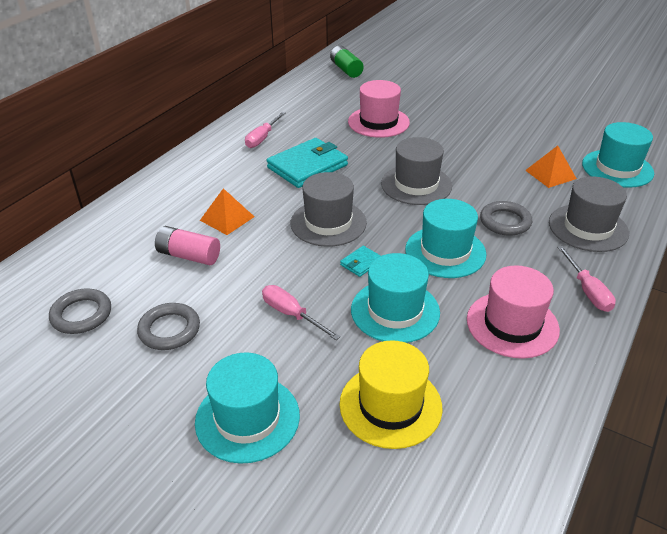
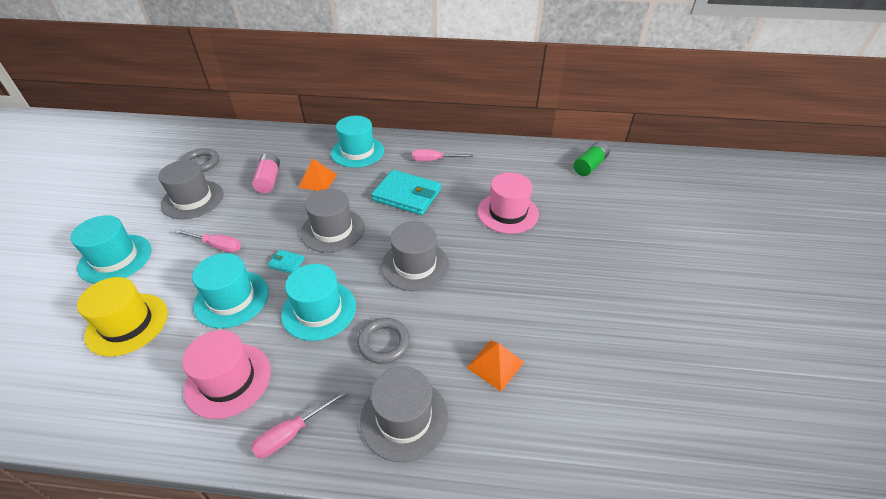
camera: 65 degrees right, 5 degrees up
grey ring [137,303,200,350] -> grey hat [158,160,224,219]
pink screwdriver [262,285,340,340] -> pink screwdriver turned 90 degrees clockwise [174,229,241,252]
turquoise hat [582,122,654,188] -> turquoise hat moved to [331,116,384,168]

